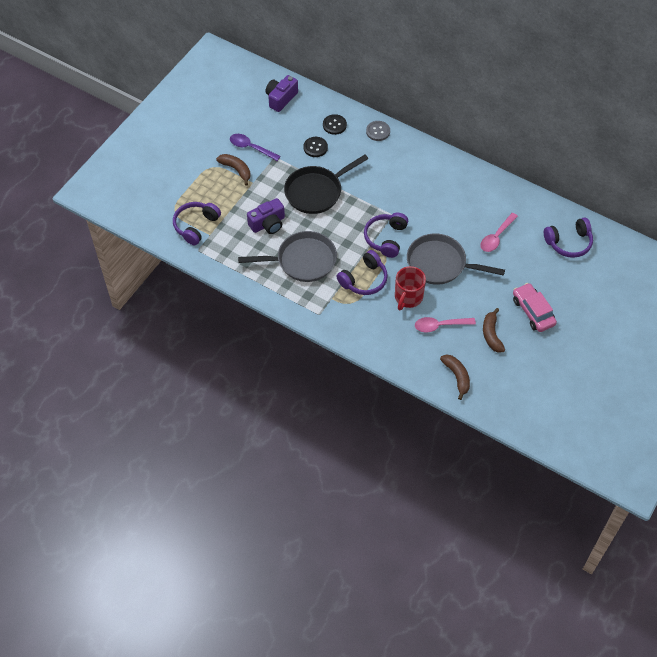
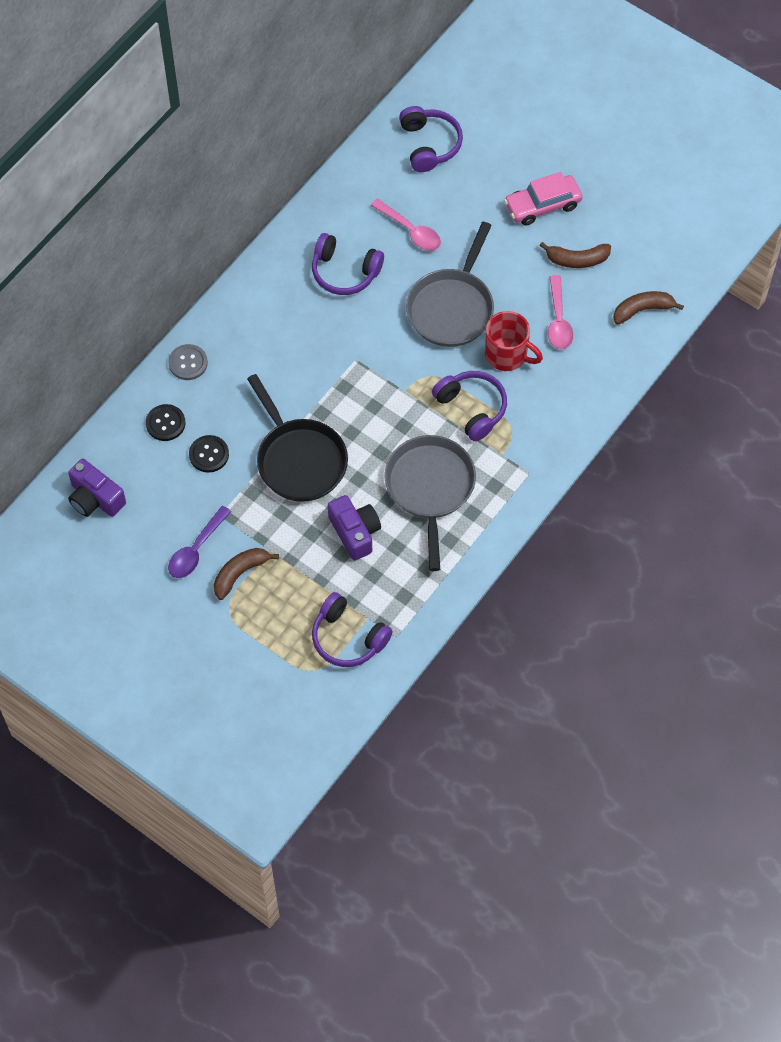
camera: 85 degrees left, 5 degrees up
purple headphones [364,213,408,258] -> purple headphones moved to [312,233,384,295]

